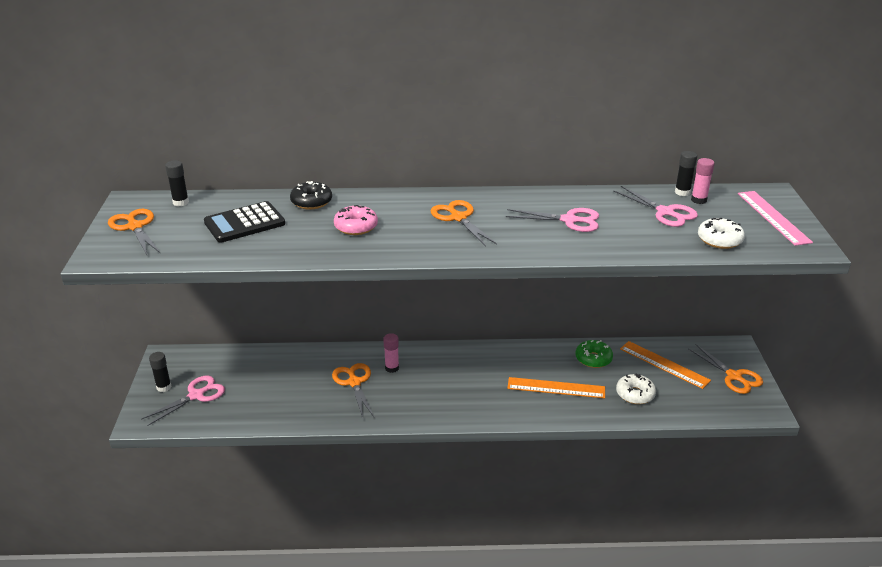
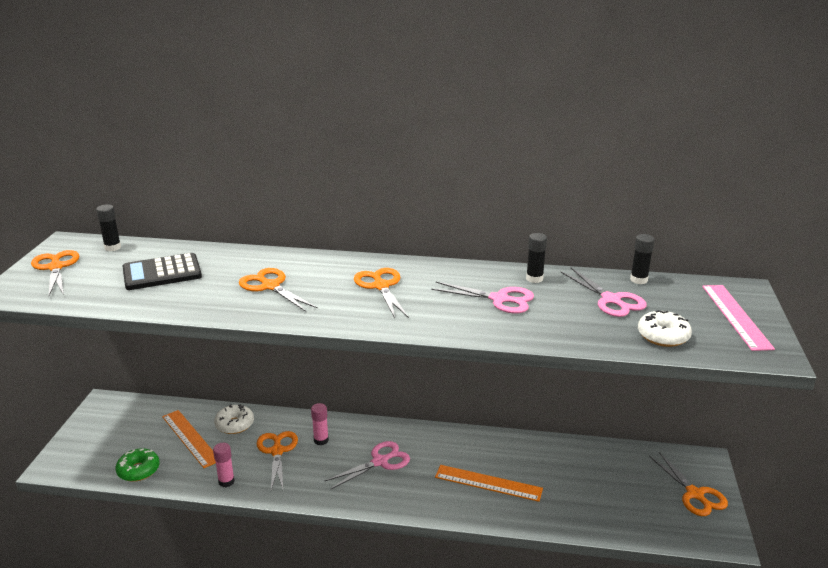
camera: 10 degrees right, 5 degrees down
pink scissors [141,376,225,426] -> pink scissors moved to [324,441,410,489]
black glue stick [149,352,171,392] -> black glue stick moved to [526,233,547,283]
black donut [290,181,332,210] -> none
pink donut [334,205,378,235] -> orange scissors [239,268,318,312]
green donut [575,340,613,368] -> green donut moved to [115,448,160,482]
white donut [616,374,656,404] -> white donut moved to [214,404,254,434]
orange ruler [620,341,711,389] -> orange ruler moved to [162,410,216,468]
pink glue stick [691,158,715,204] -> pink glue stick moved to [213,443,235,487]

